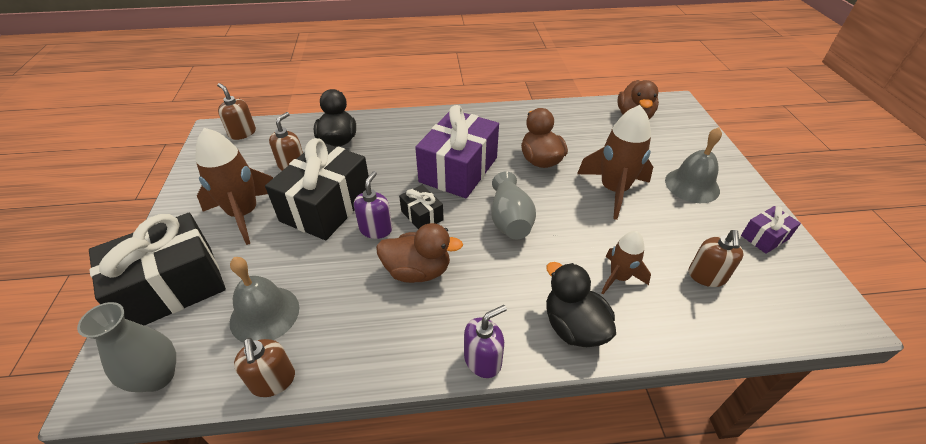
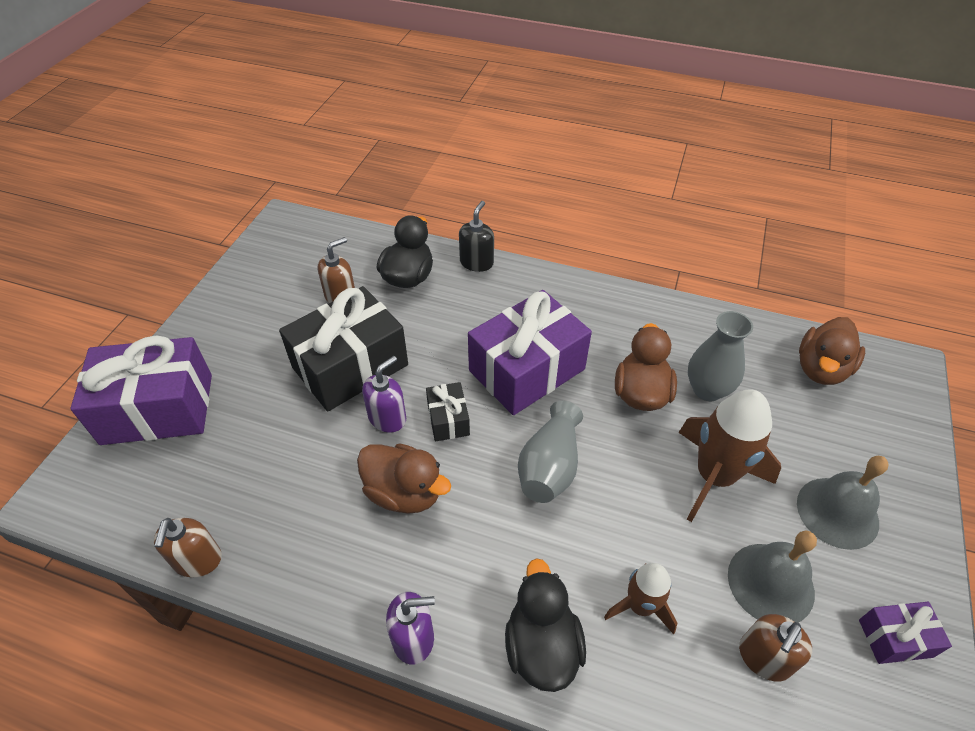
camera: 25 degrees right, 5 degrees up
grey vase [77,302,176,392] -> grey vase moved to [688,311,753,401]
black gift [89,213,226,326] -> purple gift [70,335,212,445]
brown rocket [195,128,273,245] -> none
brown soap dispenser [217,83,256,140] -> none
grey bell [230,257,299,343] -> grey bell moved to [728,530,817,622]
none -> black soap dispenser [459,201,494,272]

